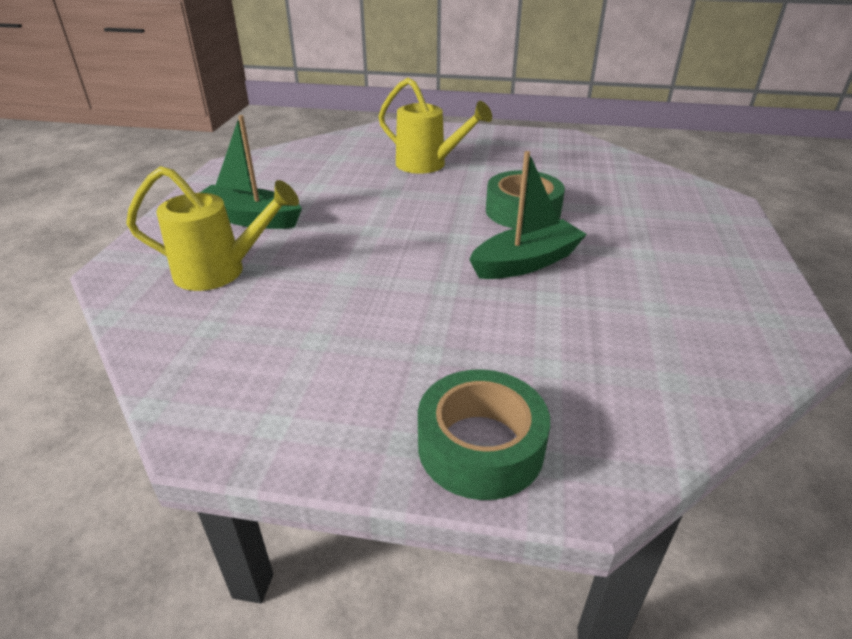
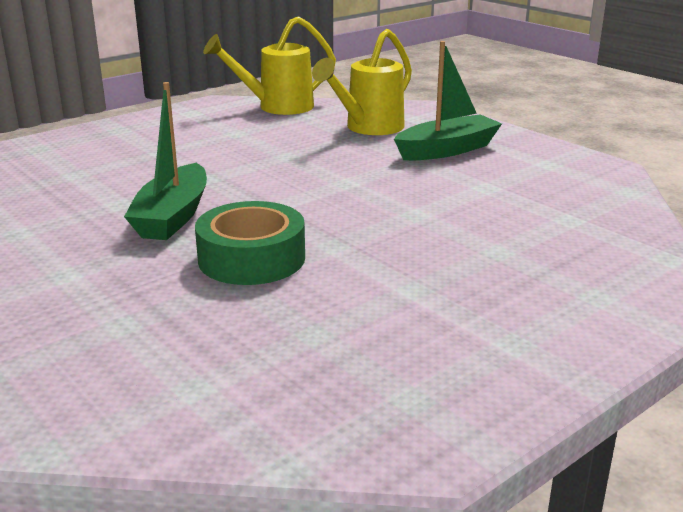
camera: 130 degrees right, 10 degrees down
yellow watering can [378,78,492,174] -> yellow watering can moved to [203,16,336,115]
green tape [418,369,550,500] -> none

